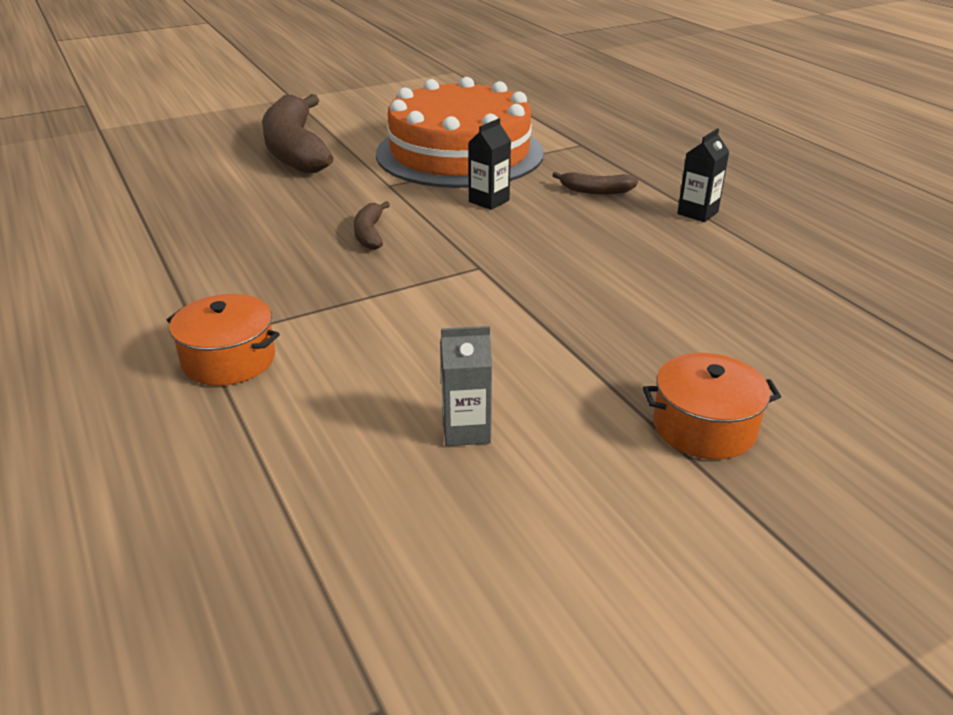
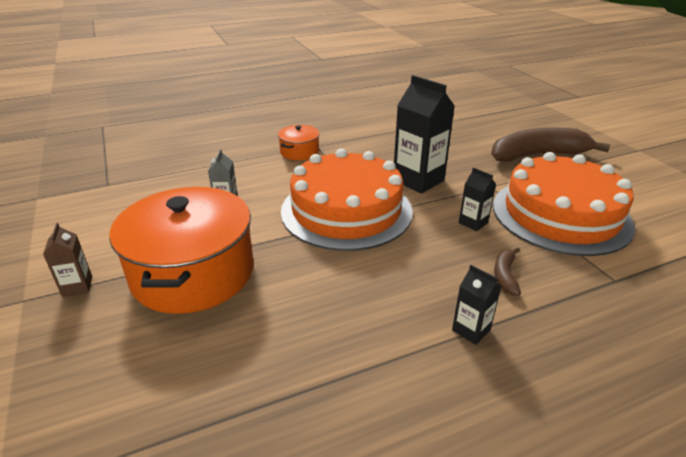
camera: 95 degrees right, 0 degrees up
brown banana [354,201,390,250] -> black carton [394,75,455,194]
orange pot [643,353,781,459] -> orange pot [109,187,254,314], size x2.16
none -> brown carton [43,223,92,297]
none -> orange cake [281,149,413,251]

